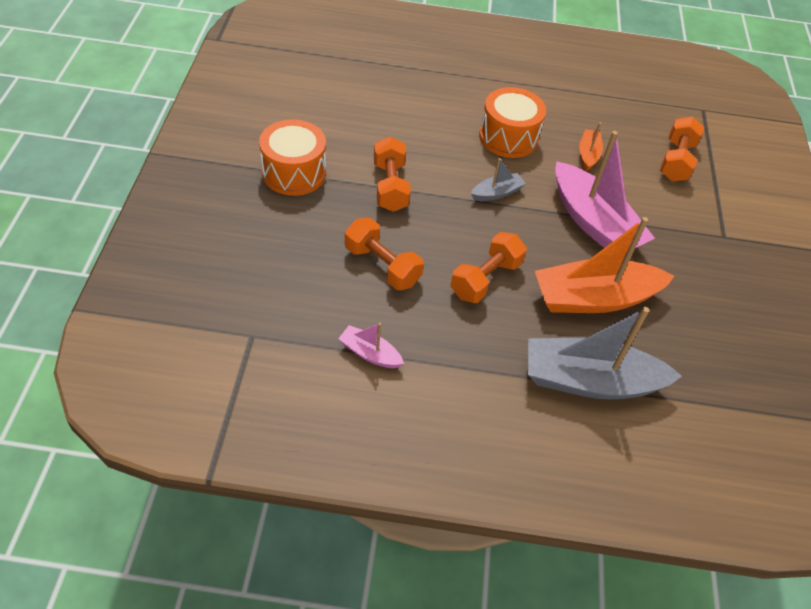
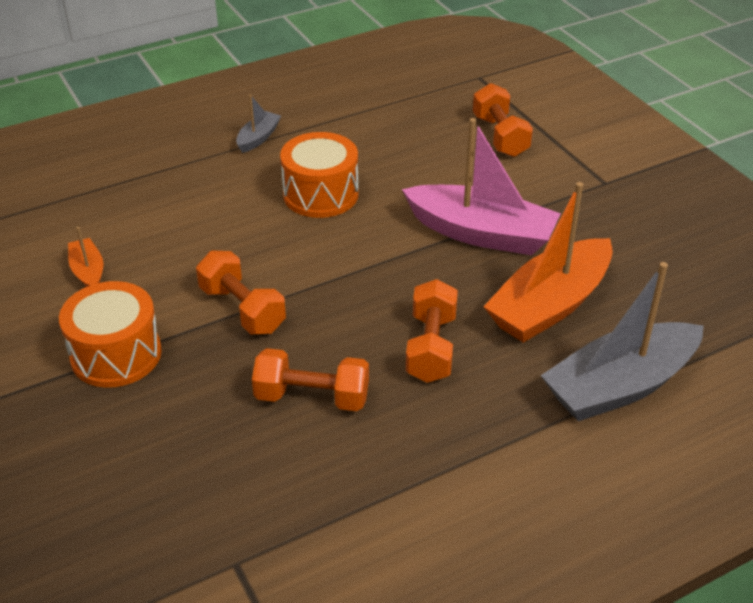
camera: 30 degrees left, 10 degrees down
pink boat [338,323,404,368] -> none
grey boat [471,158,526,201] -> grey boat moved to [236,95,281,153]
orange boat [579,123,603,171] -> orange boat moved to [68,227,103,287]

